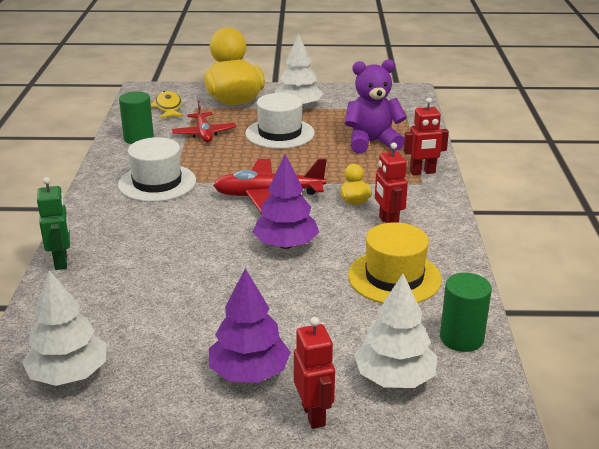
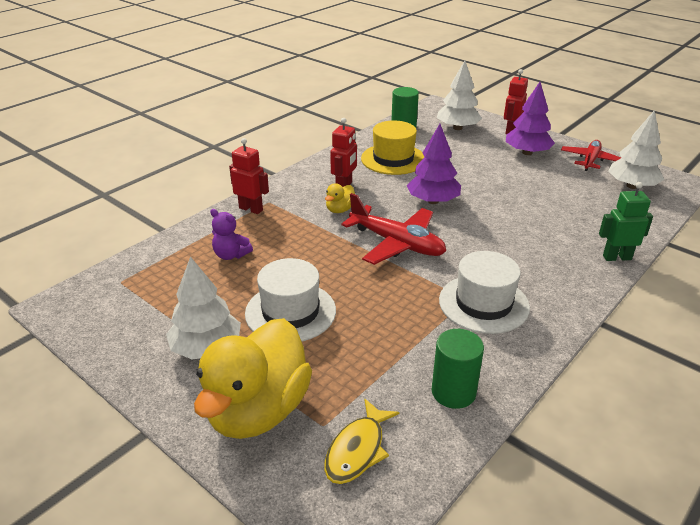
camera: 140 degrees left, 5 degrees up
green robot [37,177,70,270] -> green robot turned 60 degrees clockwise [599,182,653,261]
red plane [171,100,236,142] -> red plane moved to [561,140,621,171]
purple teddy bear [345,59,407,154] -> purple teddy bear [210,209,253,260], size x0.57

